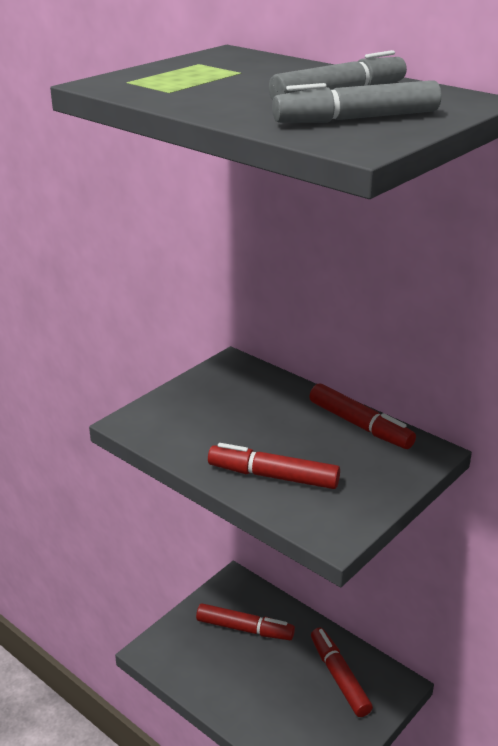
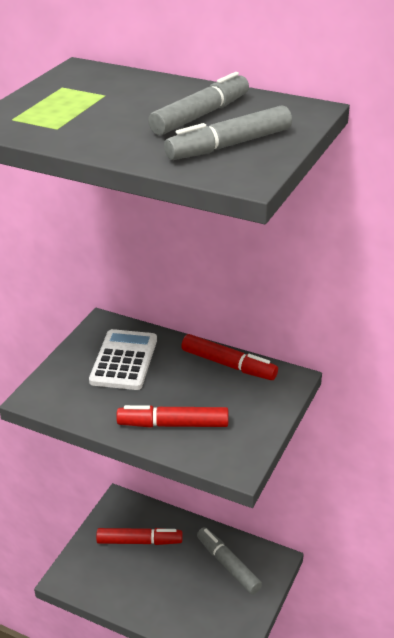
camera: 15 degrees left, 5 degrees up
red marker [311,628,373,717] -> grey marker [197,527,262,594]
none -> white calculator [89,329,157,390]

